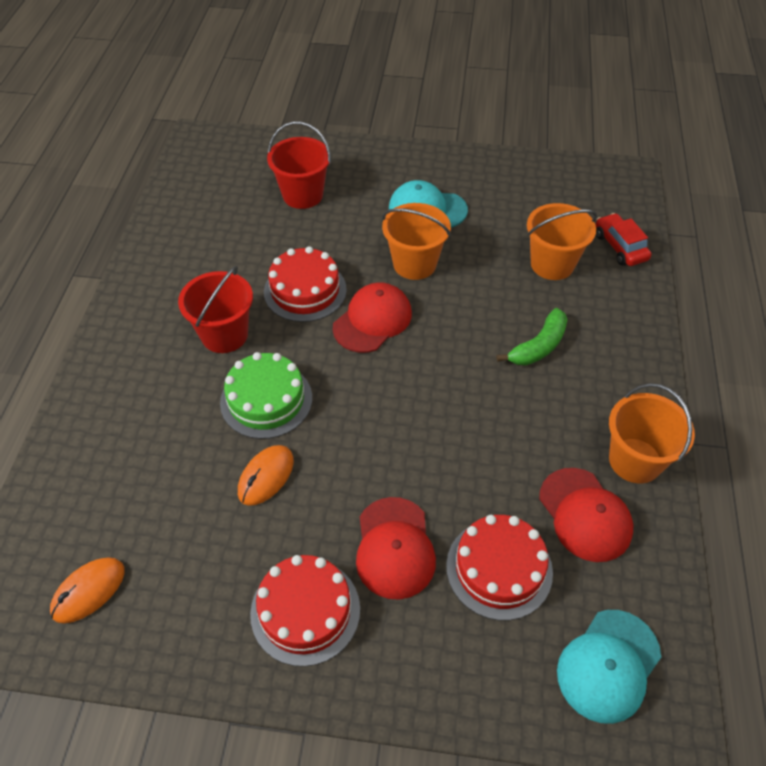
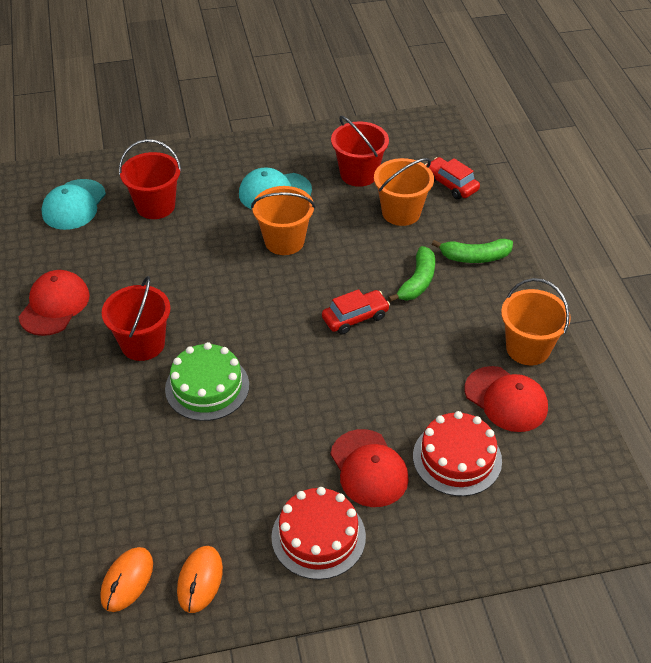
camera: 20 degrees left, 5 degrees down
orange mouse [238,445,294,506] -> orange mouse moved to [177,546,223,613]
red cake [264,246,347,322] -> none
red cap [333,282,412,353] -> red cap moved to [19,270,90,336]
turquoise cap [557,610,661,724] -> turquoise cap moved to [41,179,106,230]
none -> red car [322,289,390,335]
none -> red bucket [331,116,389,187]
none -> green banana [432,239,513,263]

